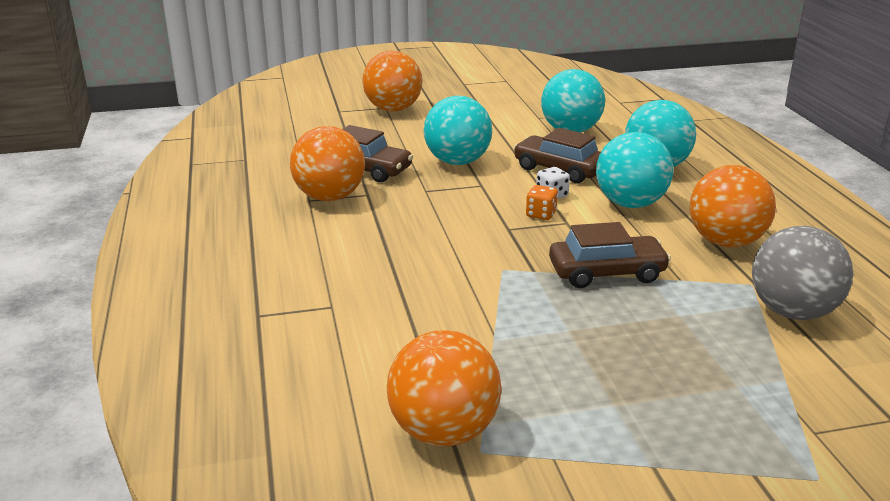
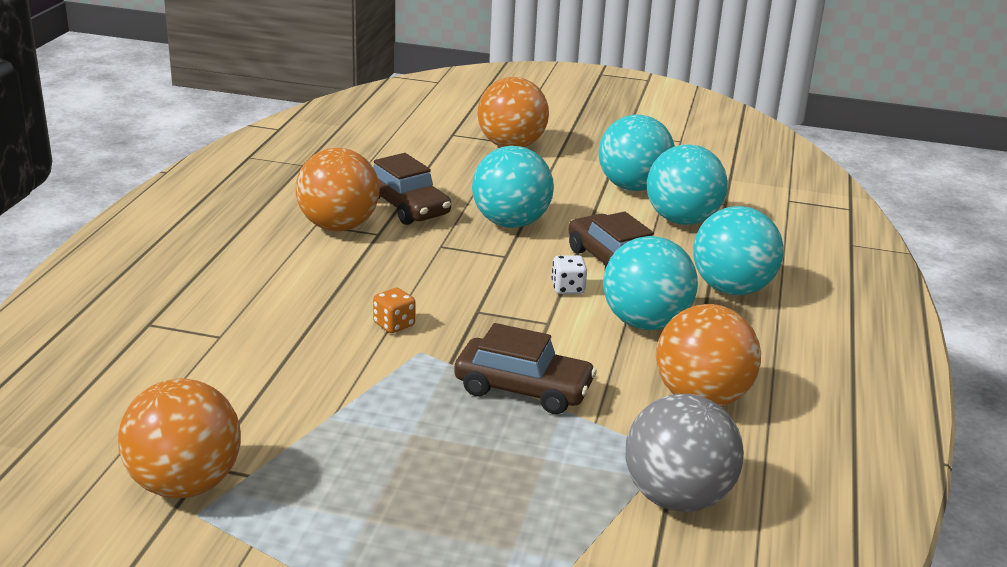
camera: 25 degrees right, 0 degrees up
orange dice [526,185,558,220] -> orange dice moved to [373,288,415,333]
none -> turquoise ball [599,114,675,191]

